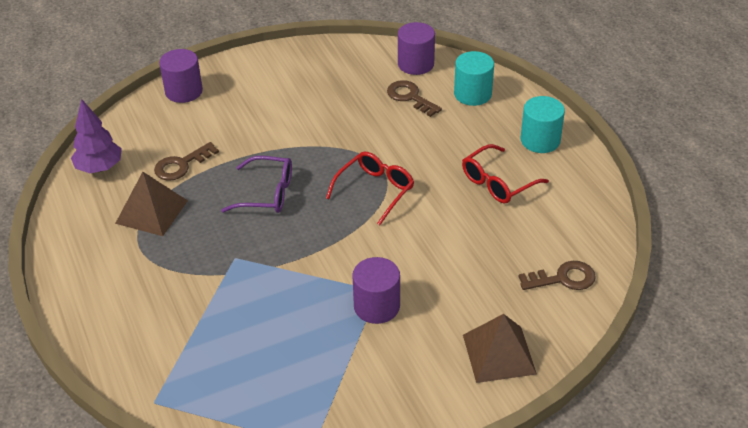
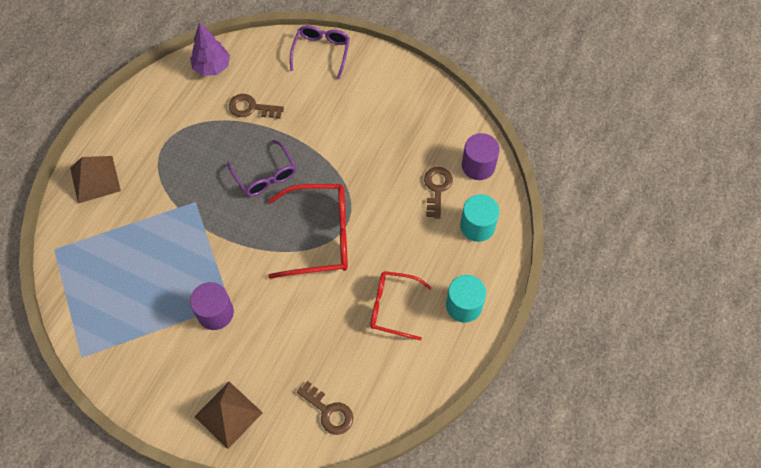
camera: 50 degrees right, 20 degrees up
brown pyramid [115,172,188,236] -> brown pyramid moved to [70,156,121,204]
purple cylinder [159,49,203,103] -> purple glasses [290,25,350,79]
red glasses [326,152,414,225] -> red glasses [268,184,348,279], size x1.57

